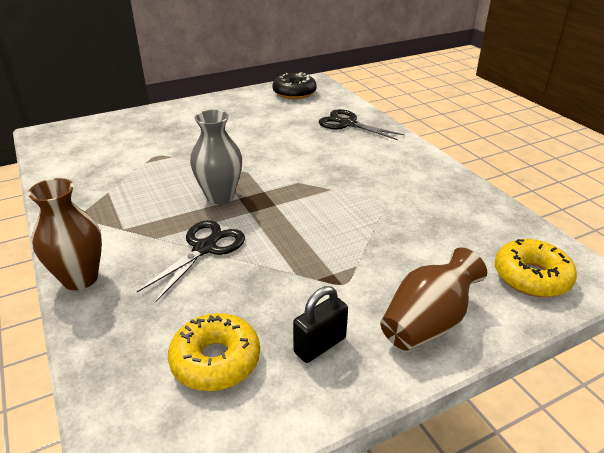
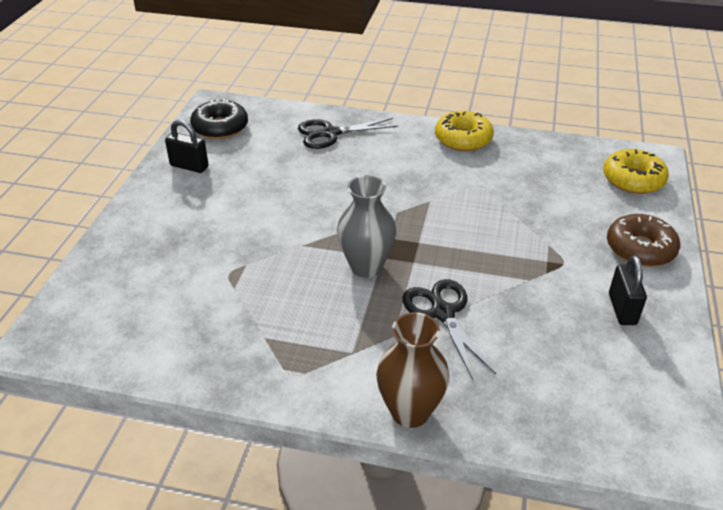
camera: 50 degrees left, 5 degrees up
yellow donut [168,313,260,391] -> yellow donut moved to [435,111,494,152]
brown vase [380,247,487,351] -> brown donut [607,214,680,267]
none -> black padlock [165,120,209,173]

